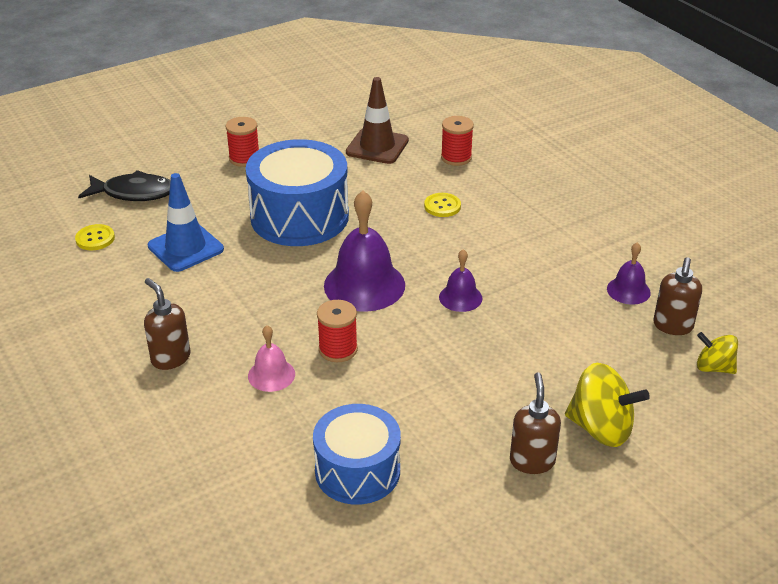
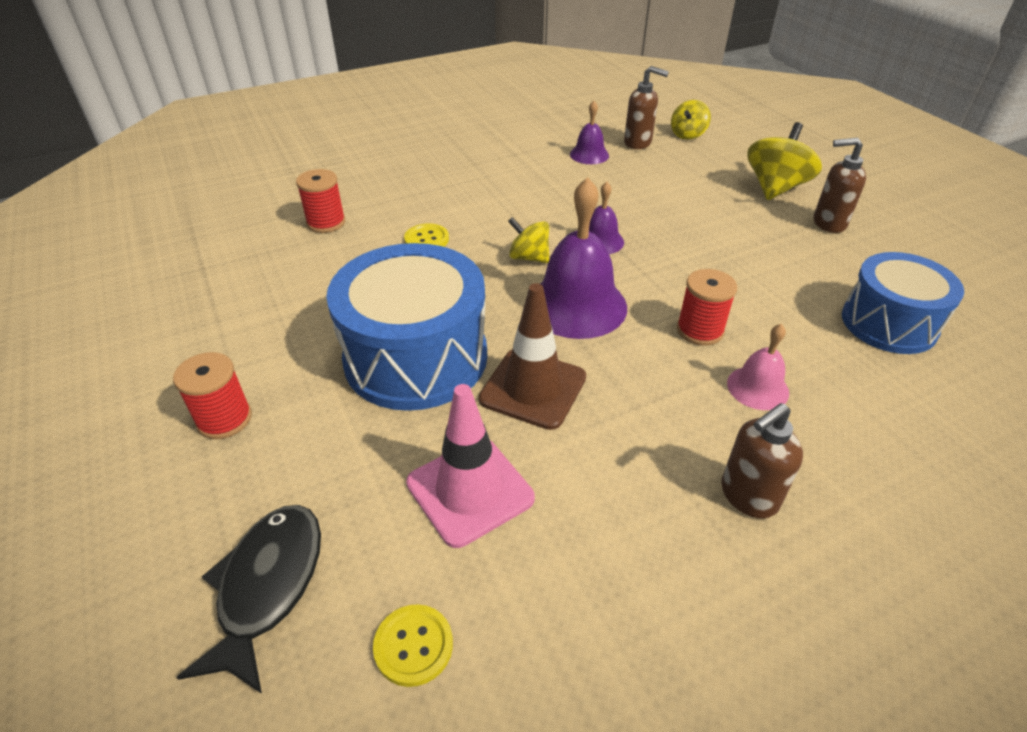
camera: 85 degrees left, 5 degrees up
blue traffic cone [148,173,224,272] -> pink traffic cone [406,384,535,548]
brown traffic cone [346,77,409,164] -> brown traffic cone moved to [479,283,586,430]
none -> yellow spinning top [508,217,549,263]

